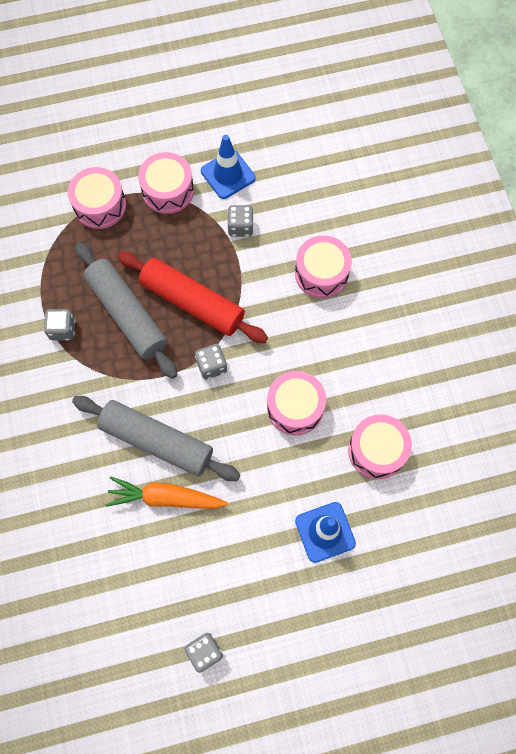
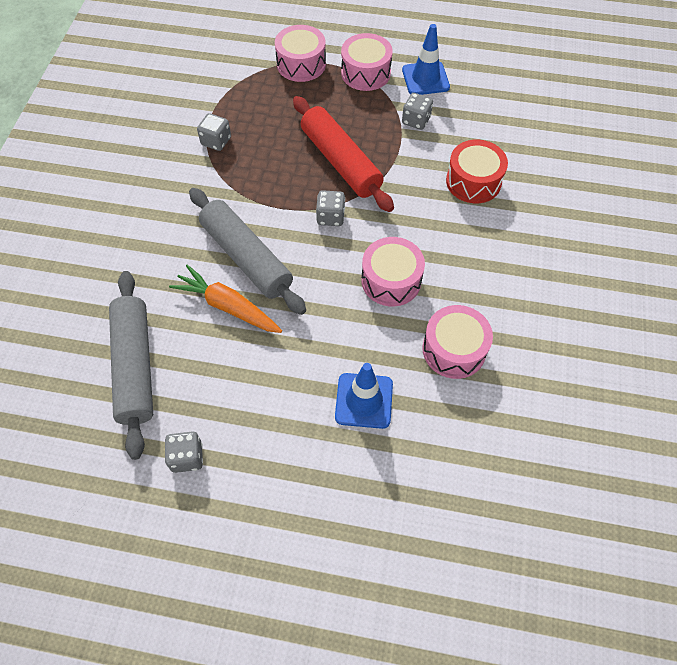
camera: 25 degrees right, 10 degrees down
grey rolling pin [75,242,177,379] -> grey rolling pin moved to [109,271,153,460]
pink drum [295,235,352,298] -> red drum [446,140,508,203]

